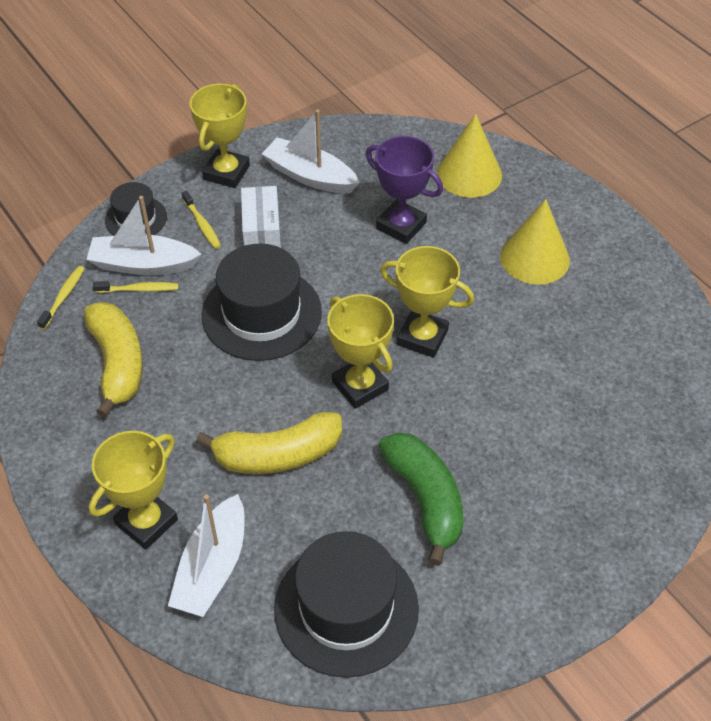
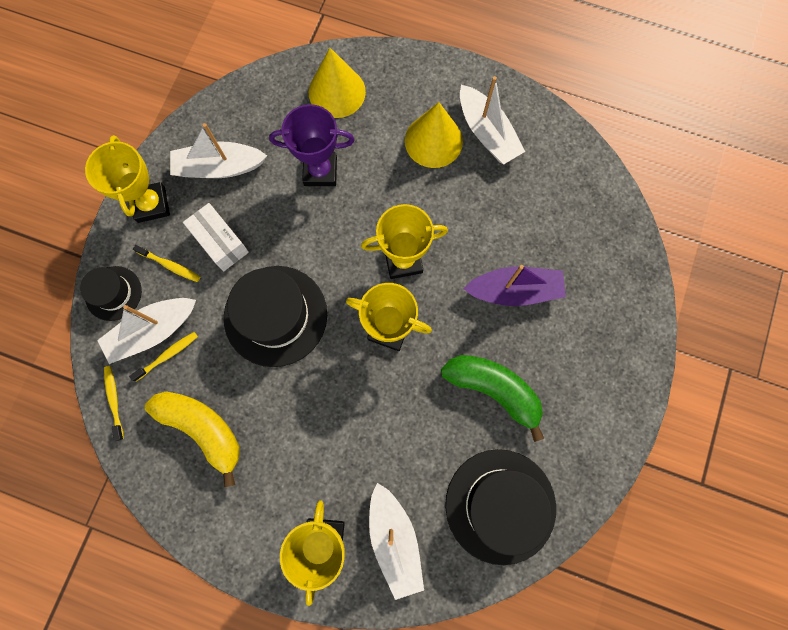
camera: 35 degrees left, 25 degrees up
yellow banana [196,412,342,474] -> none
none -> white boat [460,76,525,164]
none -> purple boat [463,265,566,306]

